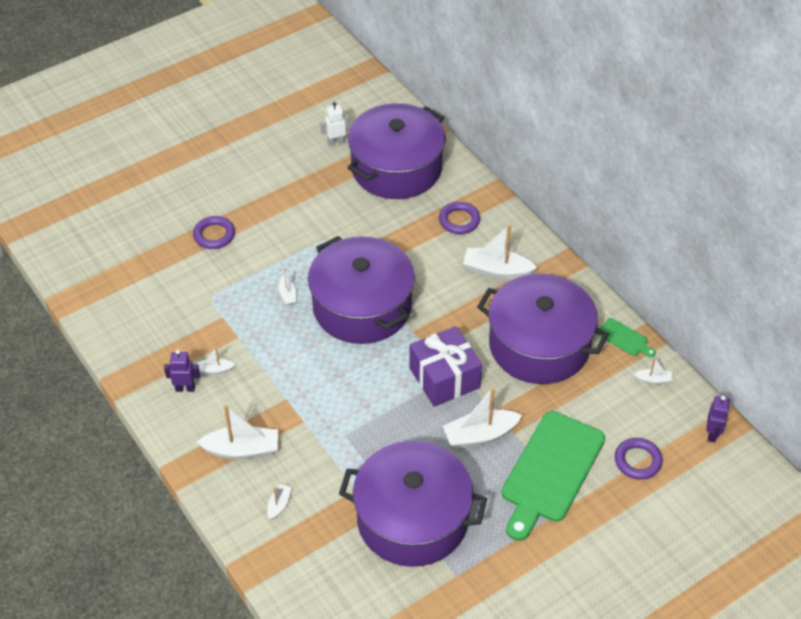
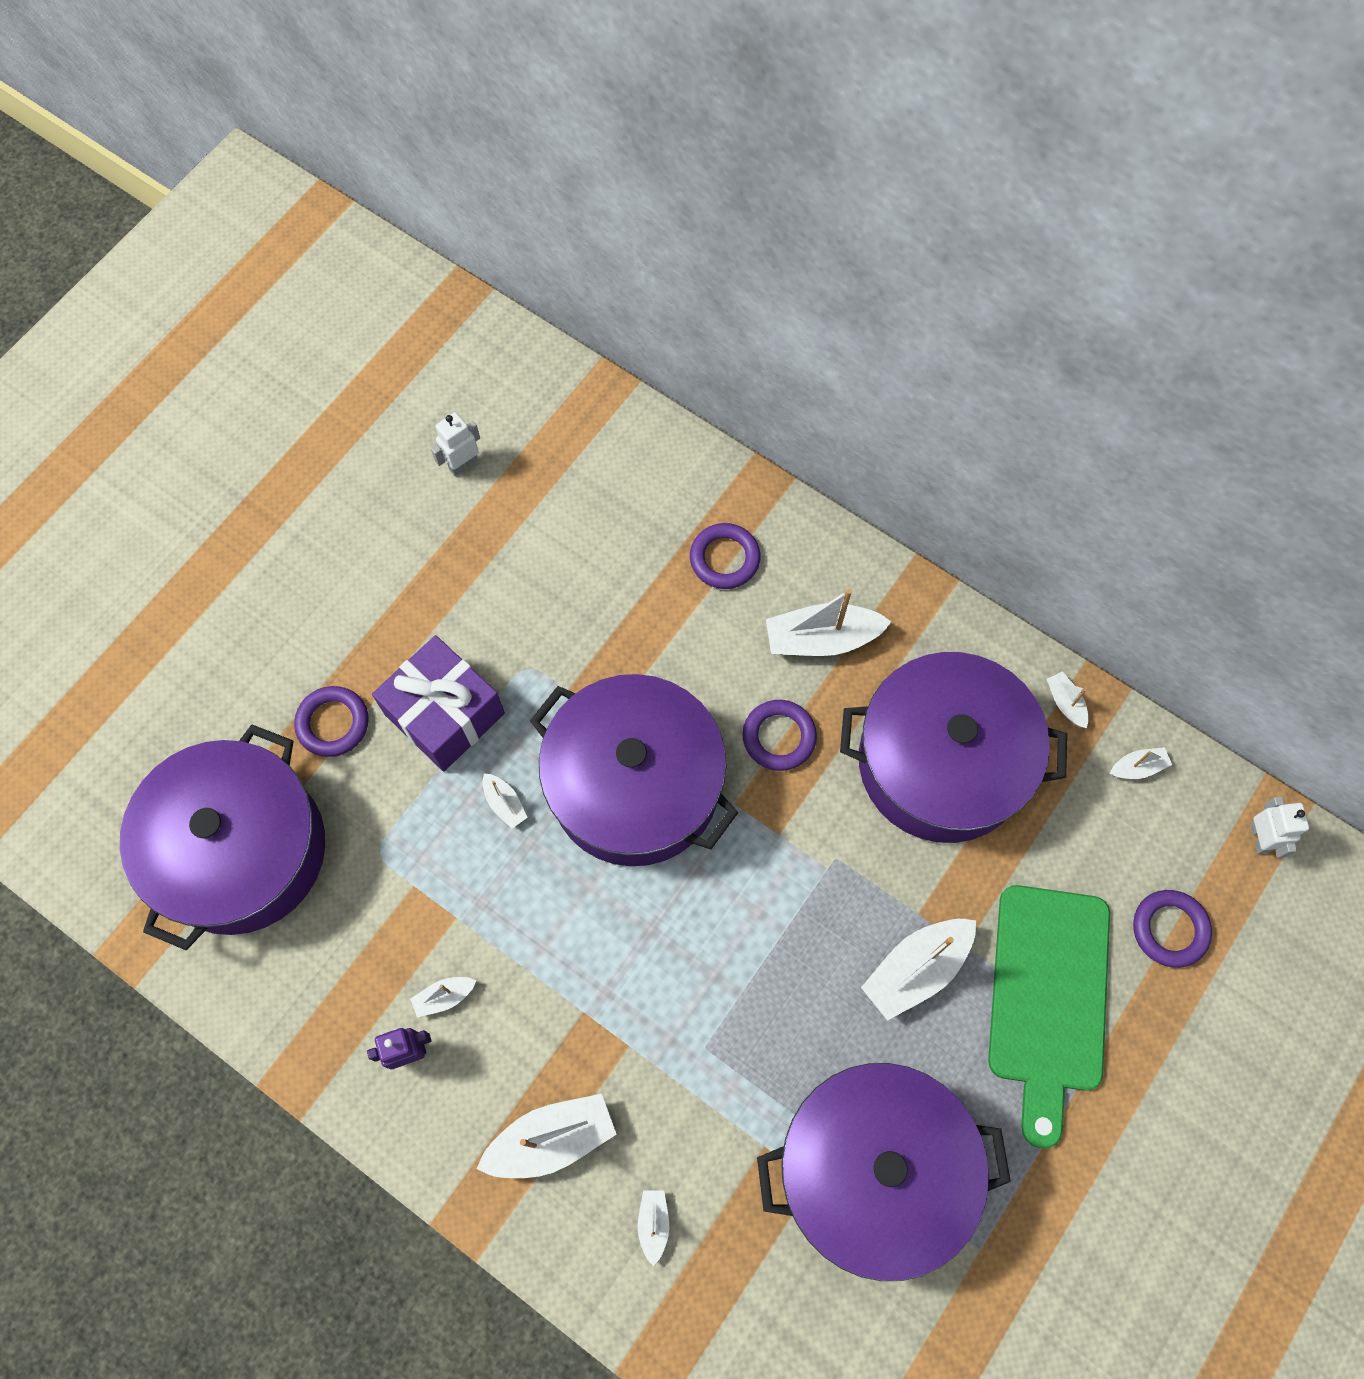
camera: 20 degrees left, 20 degrees up
purple pot [348,103,446,199] -> purple pot moved to [120,724,325,950]
purple gift [409,326,482,407] -> purple gift moved to [372,635,505,771]
green cutting board [597,318,656,357] -> white boat [1047,671,1089,728]
purple robot [706,396,730,442] -> white robot [1250,796,1309,858]
none -> purple ring [743,700,817,771]

